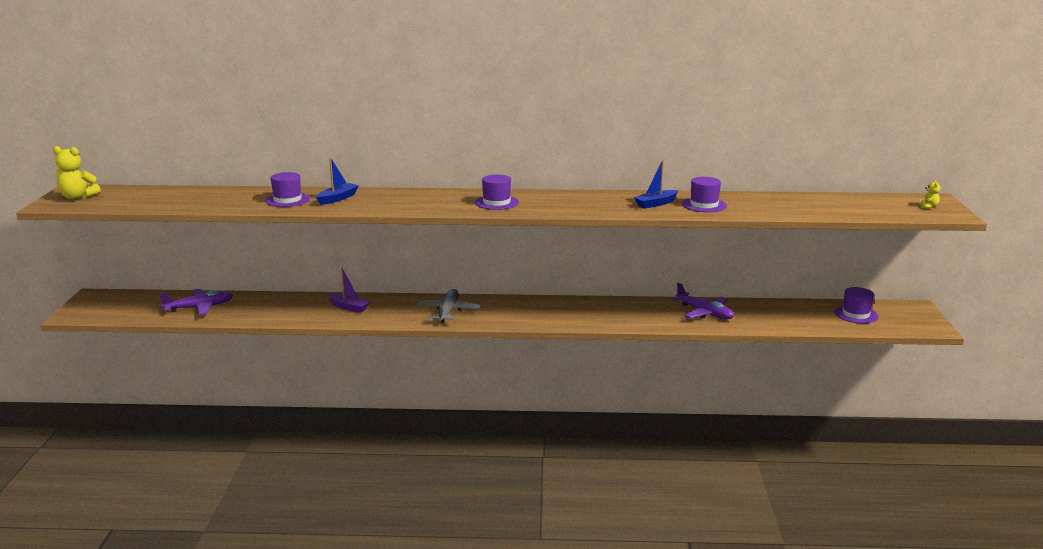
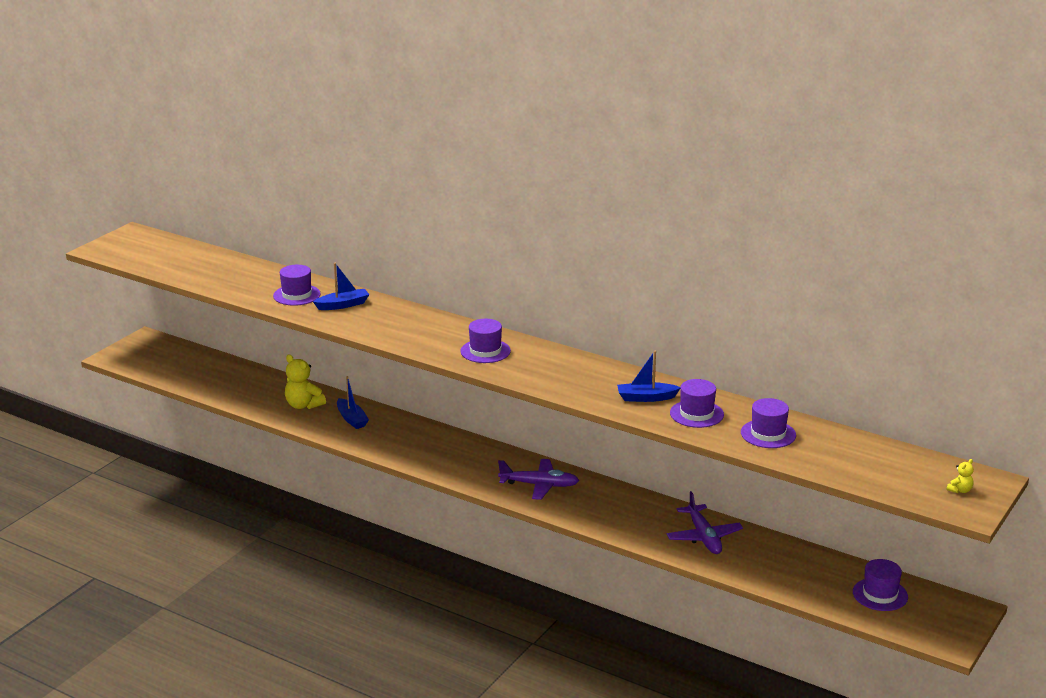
camera: 30 degrees right, 5 degrees up
yellow teddy bear [53,146,101,200] -> yellow teddy bear moved to [285,354,326,409]
purple plane [159,289,233,315] -> purple plane moved to [498,459,579,500]
purple boat [327,268,370,313] -> blue boat [337,376,369,429]
grey plane [417,289,480,323] -> none
none -> purple hat [741,398,796,448]

